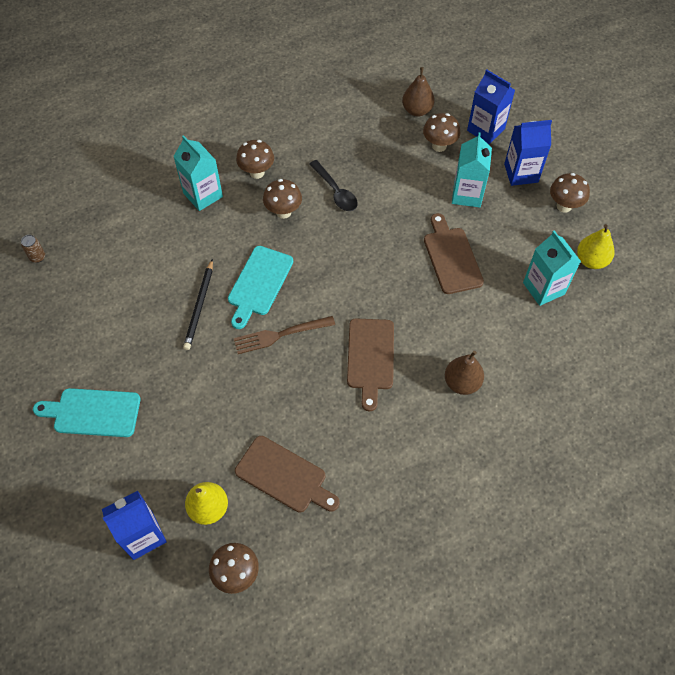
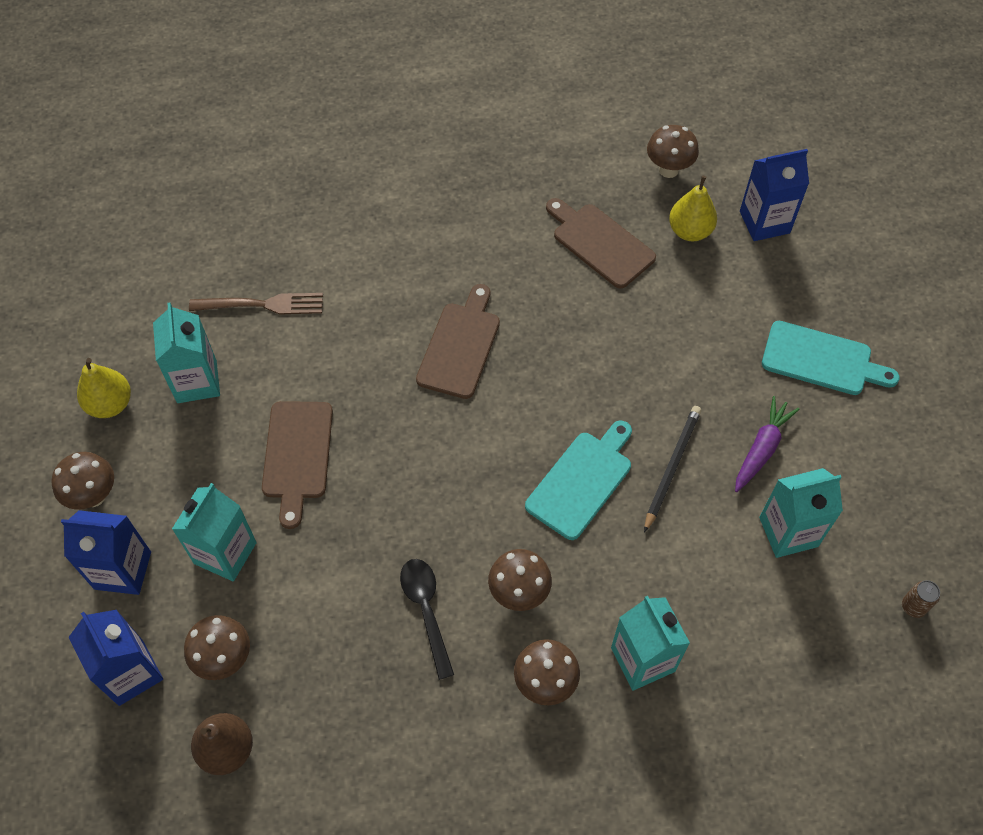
camera: 165 degrees left, 0 degrees up
brown fork [234,316,335,354] -> brown fork moved to [189,293,323,315]
brown pear [445,351,484,395] -> none
none -> purple carrot [735,396,799,492]
none -> turquoise carton [759,468,843,558]

